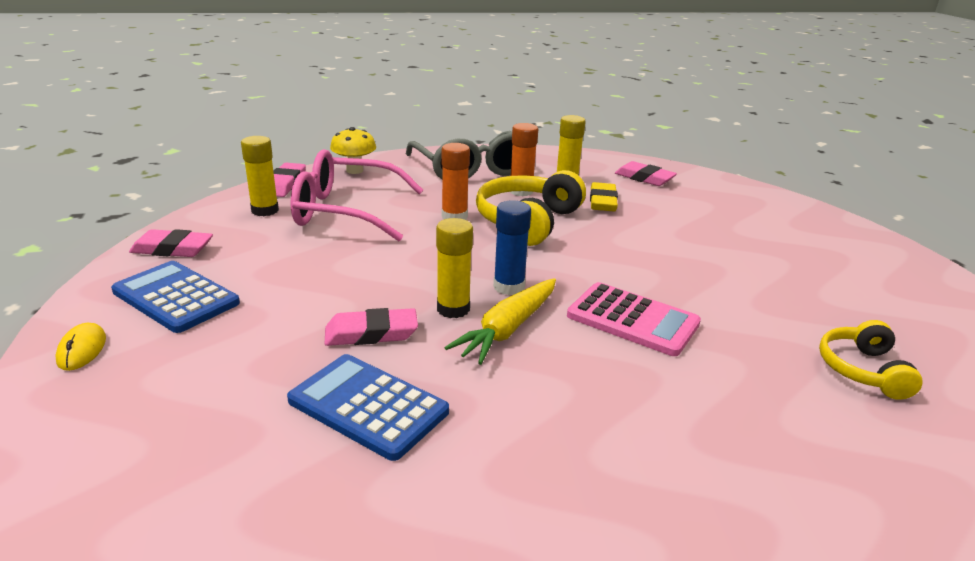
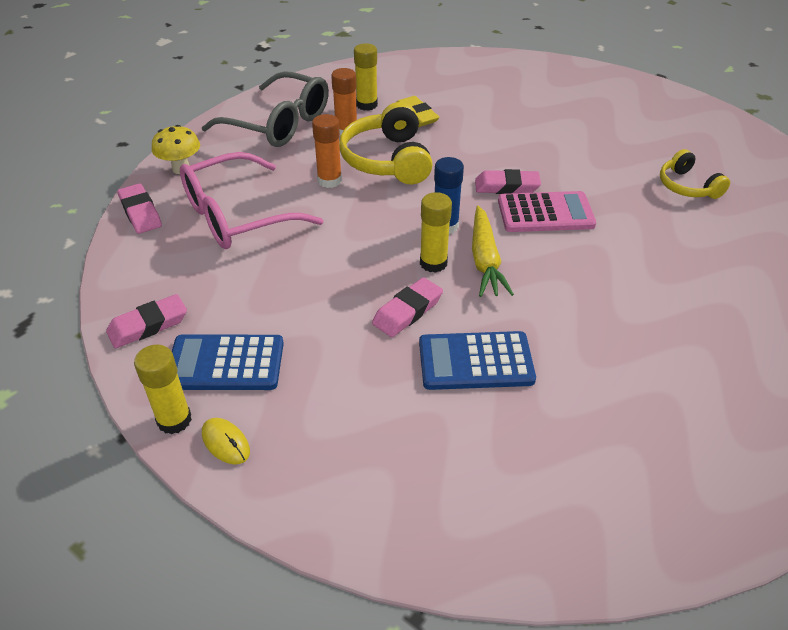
camera: 35 degrees left, 15 degrees up
yellow glue stick [241,136,279,216] -> yellow glue stick moved to [134,345,192,434]
pink eraser [615,161,677,186] -> pink eraser moved to [475,169,541,194]

